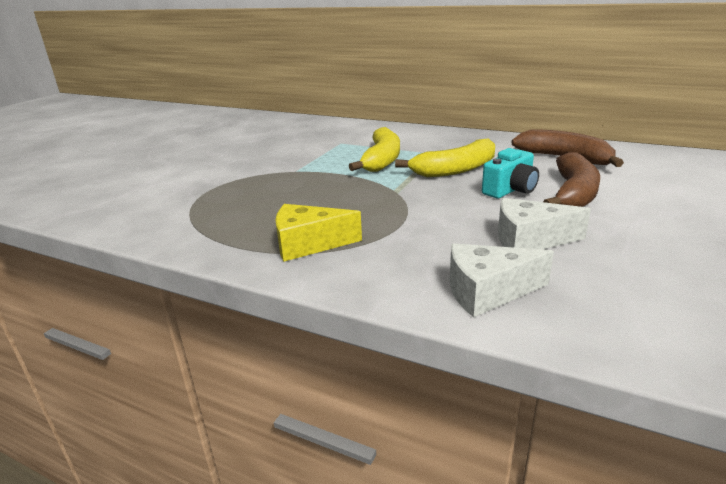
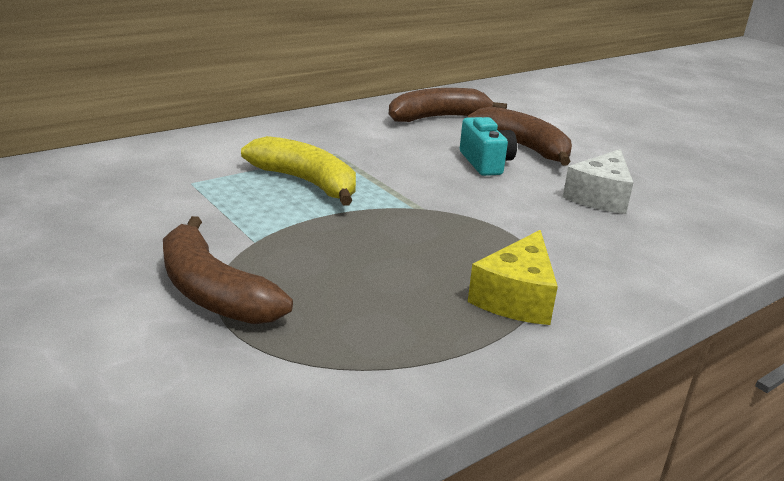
camera: 65 degrees left, 0 degrees up
yellow banana [395,139,495,177] -> none
white cheese [450,243,554,317] -> none
none -> brown banana [163,216,293,324]

